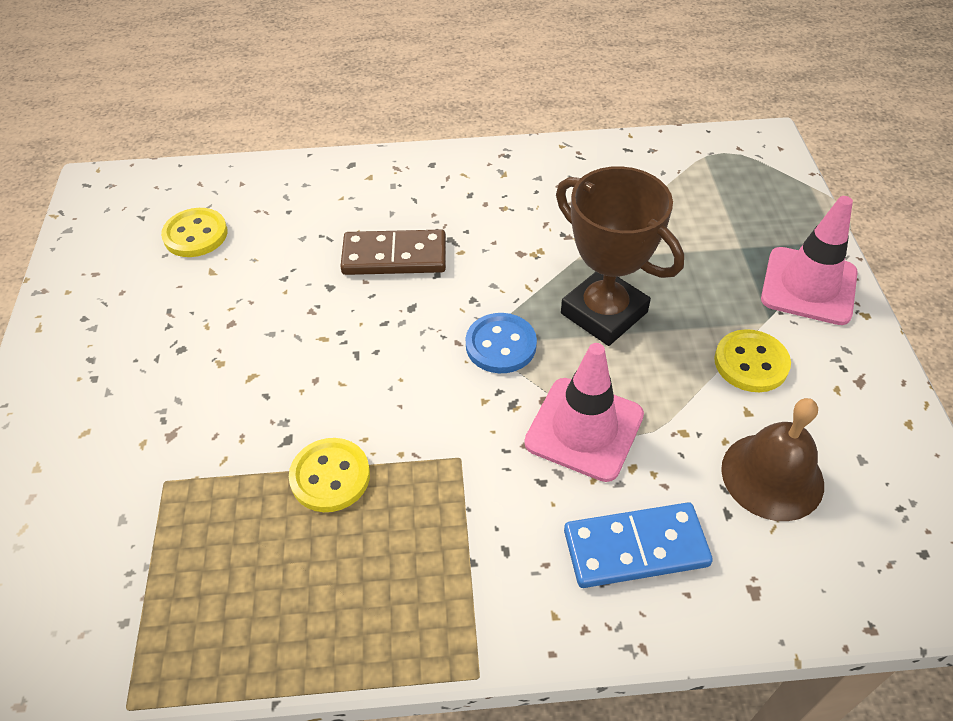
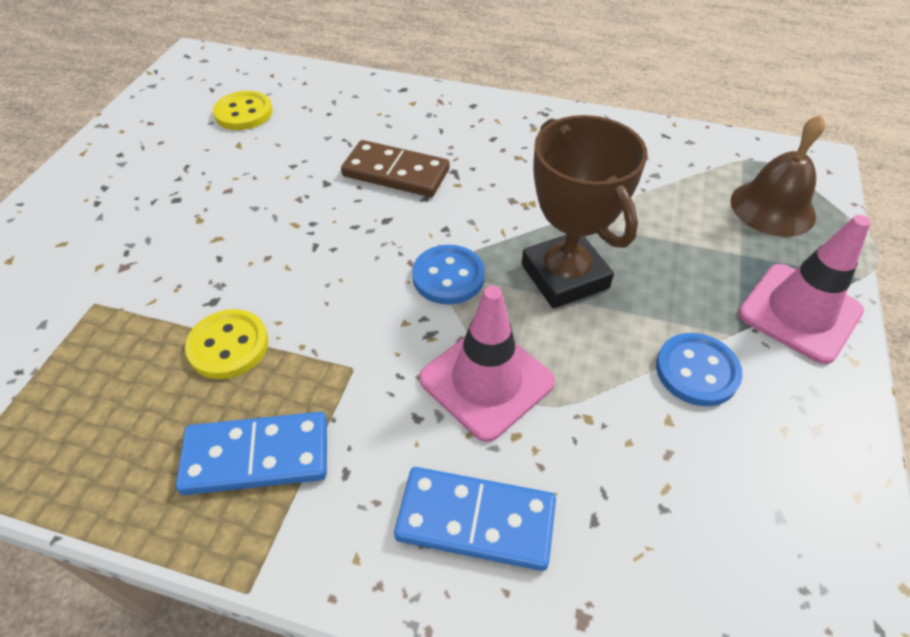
camera: 20 degrees right, 0 degrees up
yellow button [714,329,791,392] -> blue button [656,333,743,406]
brown bell [721,398,824,521] -> brown bell moved to [731,115,825,237]
none -> blue domino [176,412,327,495]

